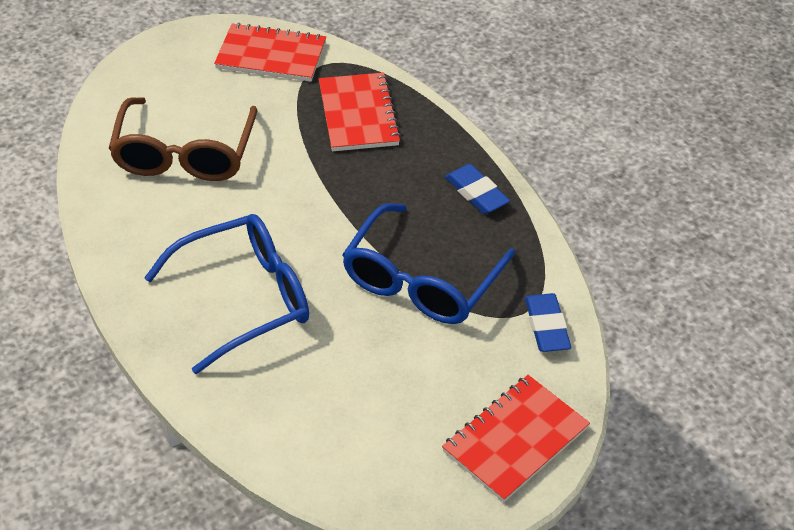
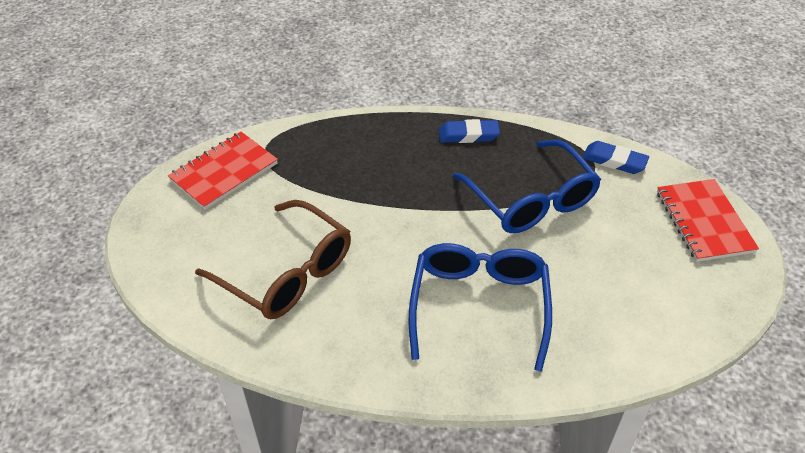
camera: 55 degrees left, 0 degrees up
red notebook [319,73,401,151] -> none

